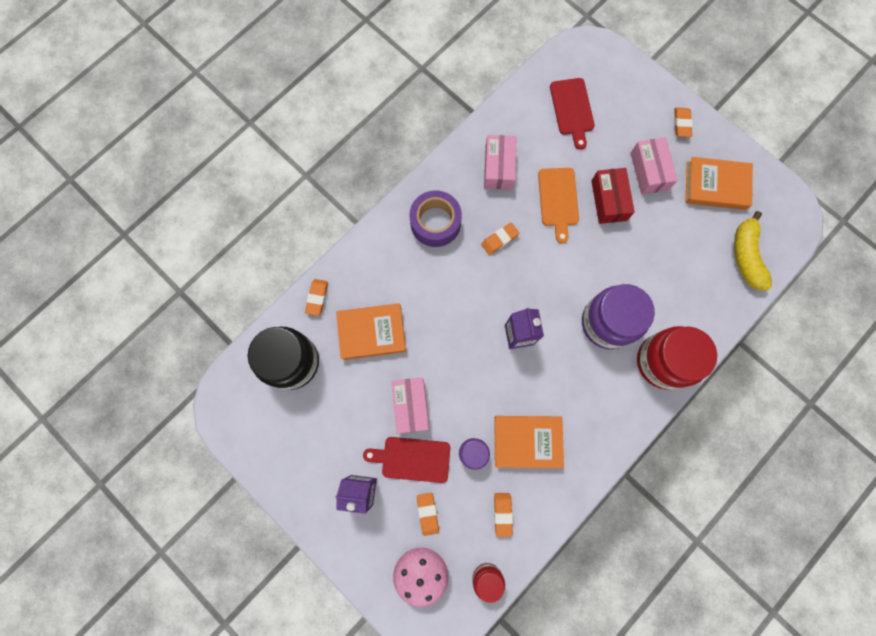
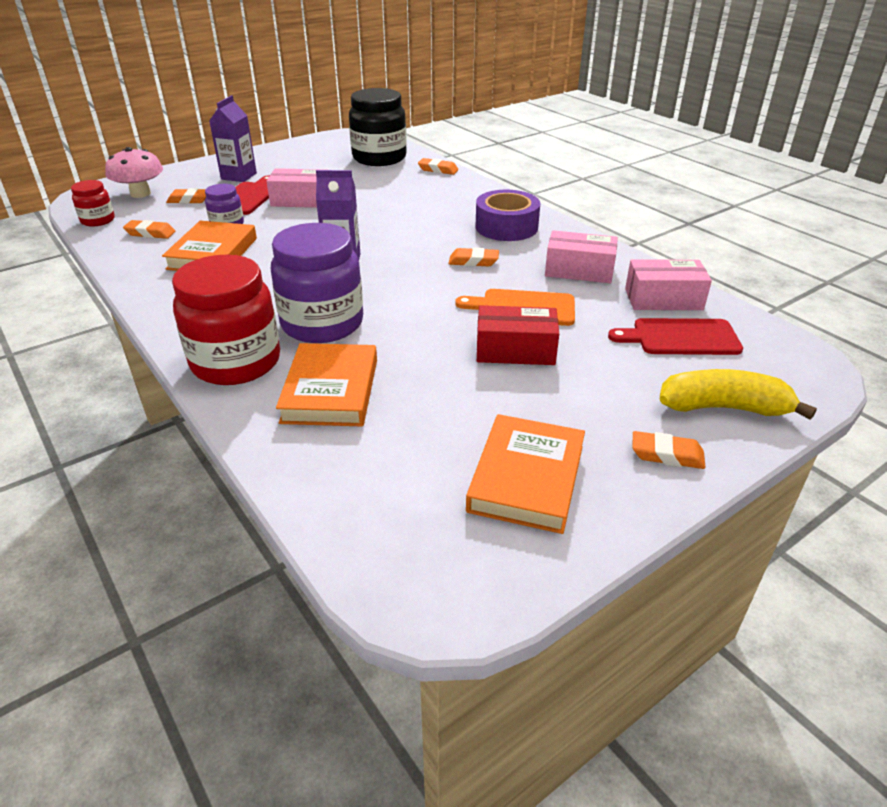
camera: 100 degrees right, 40 degrees down
orange book [336,303,406,360] -> orange book moved to [276,343,377,426]
orange eraser [481,223,519,255] -> orange eraser turned 60 degrees counterclockwise [449,248,499,266]
pink box [631,137,678,194] -> pink box moved to [625,259,712,310]
yellow banana [734,211,772,290] -> yellow banana moved to [660,369,817,420]

